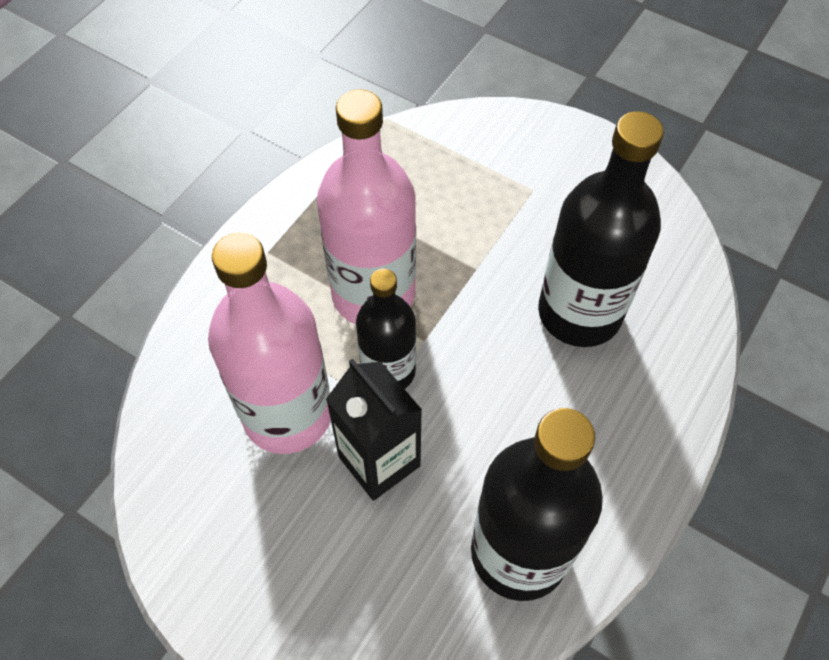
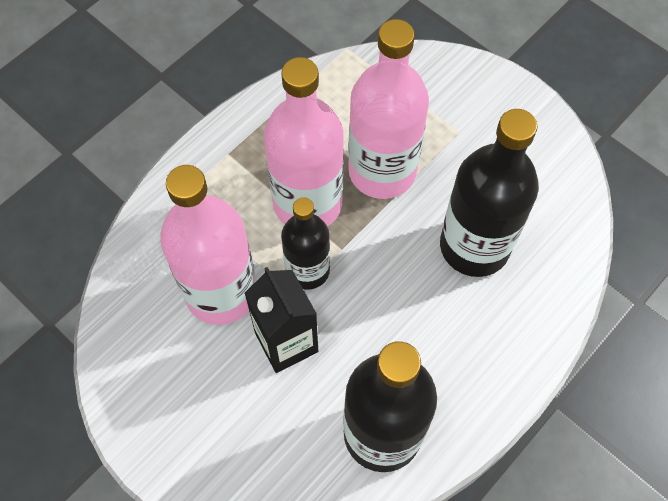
camera: 10 degrees right, 5 degrees up
none -> pink bottle [348,19,429,199]

